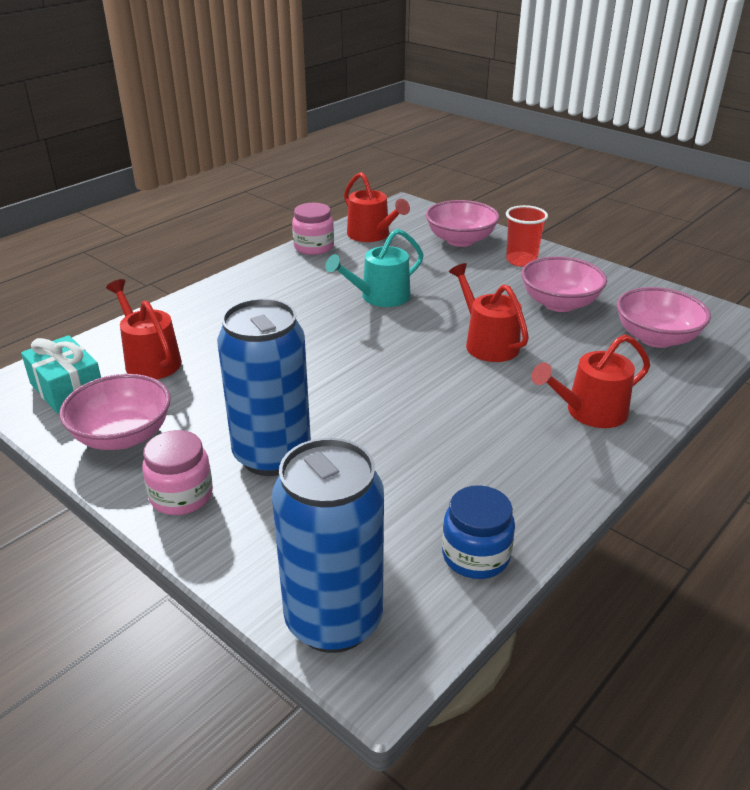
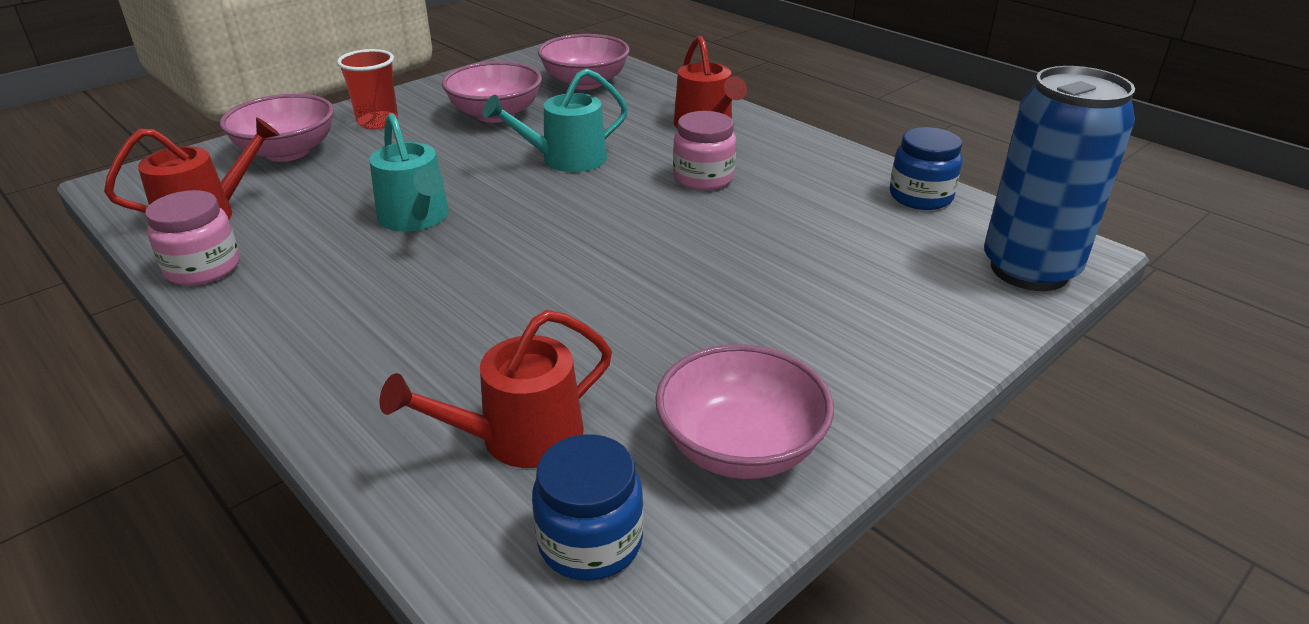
camera: 85 degrees left, 0 degrees up
turquoise gift [21,335,101,413] -> blue jar [532,434,644,581]
pink jar [142,430,213,515] -> pink jar moved to [673,111,736,191]
blue can [217,298,311,476] -> none
red watering can [449,263,529,362] -> turquoise watering can [482,68,628,172]

